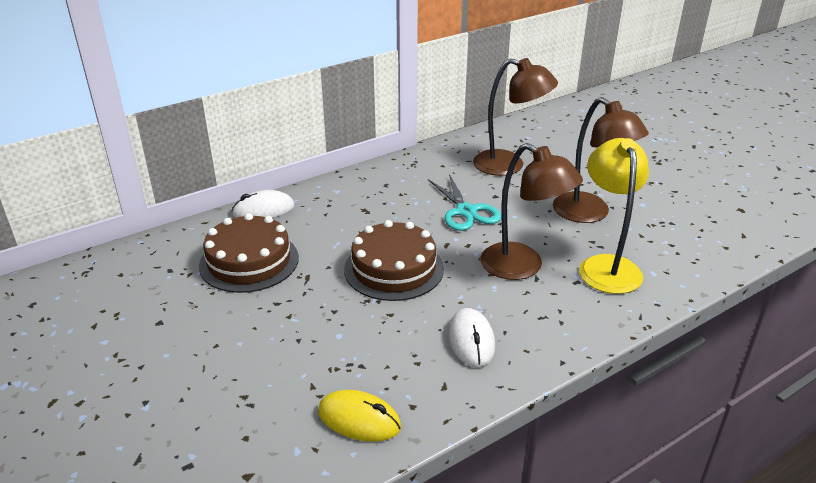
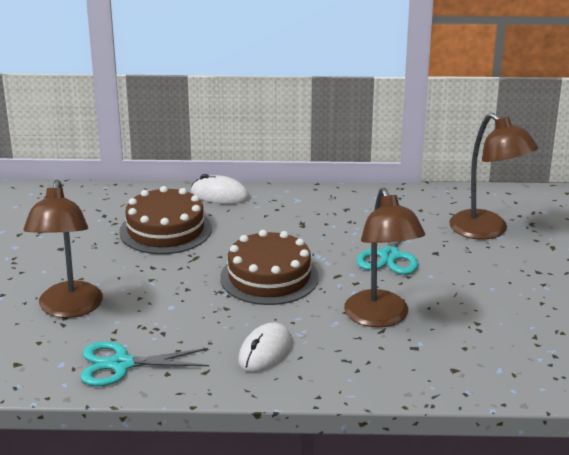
camera: 35 degrees right, 5 degrees down
yellow mouse [318,390,401,442] -> turquoise scissors [81,341,209,386]
brown lamp [553,97,649,223] -> brown lamp moved to [23,180,103,318]
yellow lamp [579,138,649,294] -> none

